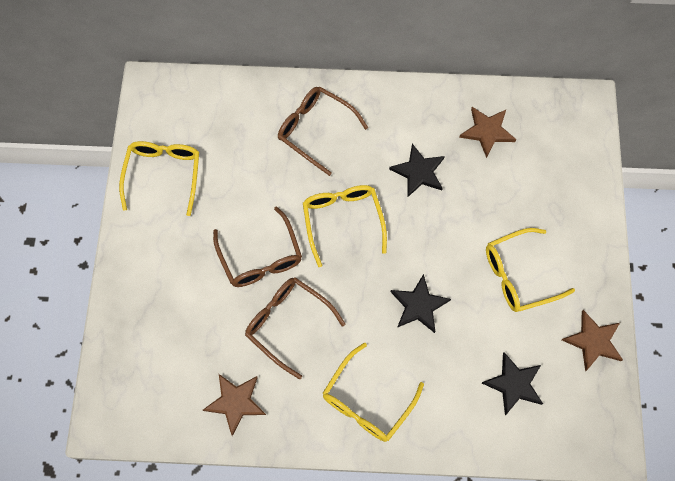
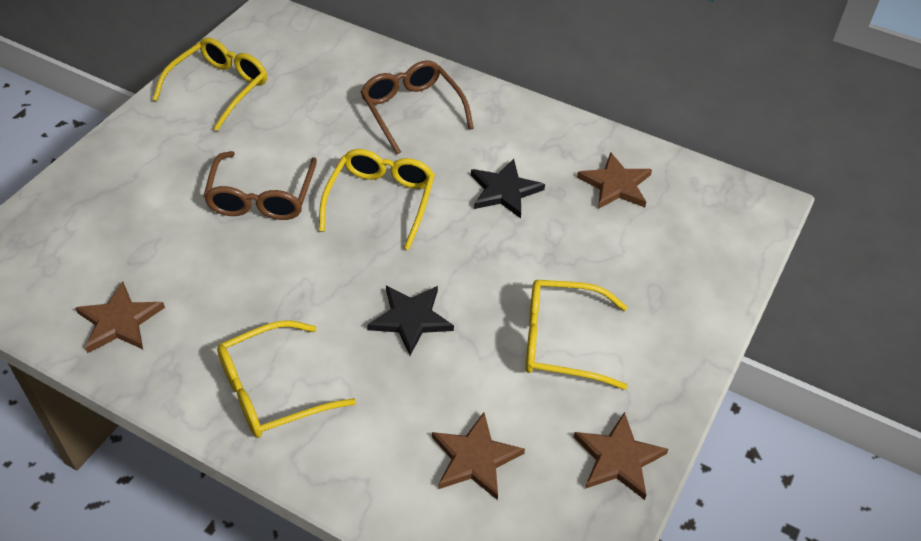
camera: 25 degrees right, 20 degrees down
brown glasses [245,277,346,379] -> none
black star [482,352,543,415] -> brown star [432,412,525,500]

